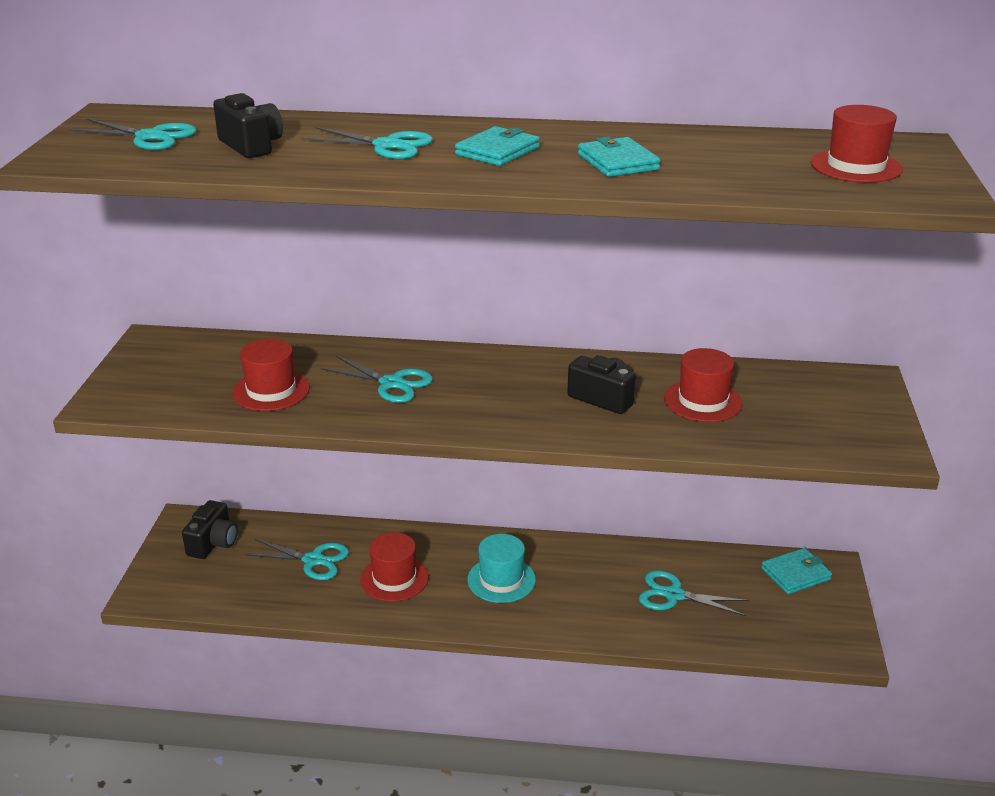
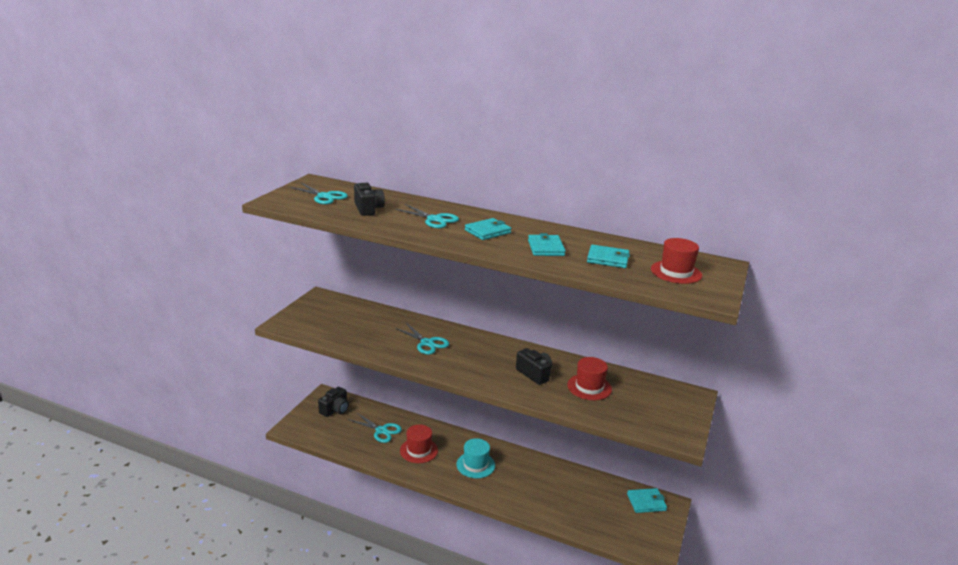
camera: 15 degrees right, 5 degrees down
red hat [232,339,310,411] -> none
turquoise scissors [639,571,749,616] -> none
none -> turquoise wallet [587,245,630,268]

